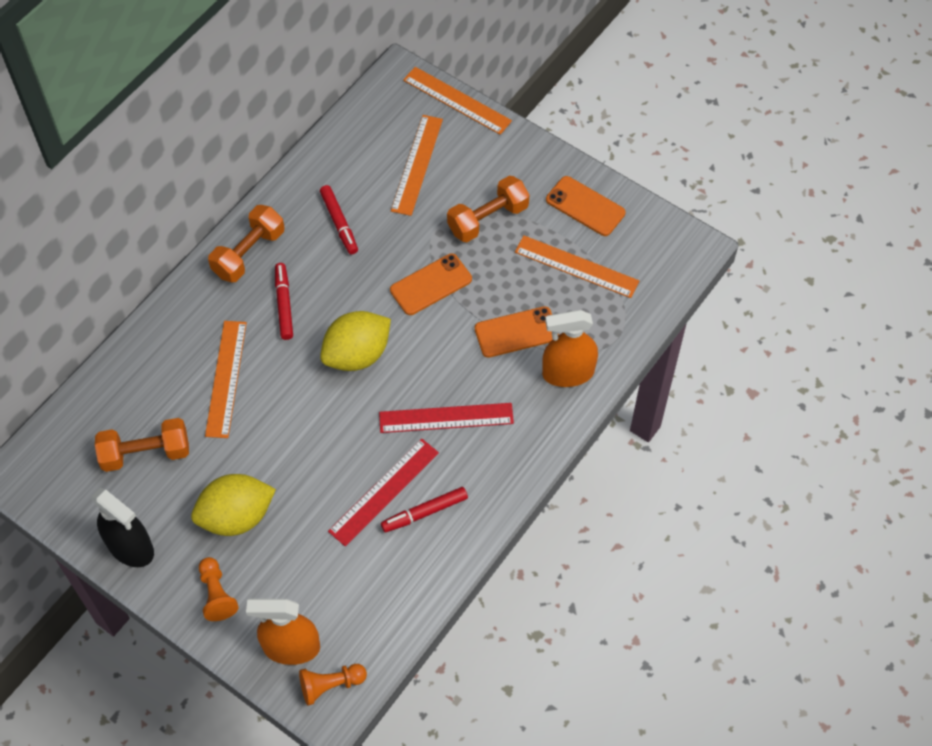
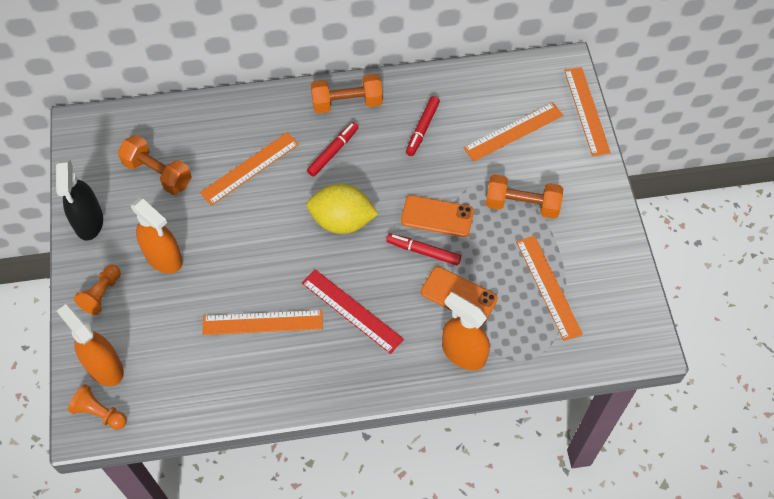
camera: 45 degrees right, 0 degrees up
yellow lemon [191,474,276,536] -> orange spray bottle [131,198,183,273]
red ruler [328,439,439,546] -> orange ruler [202,310,323,335]
red marker [381,487,468,533] -> red marker moved to [386,233,461,265]
orange phone [546,176,626,236] -> none

